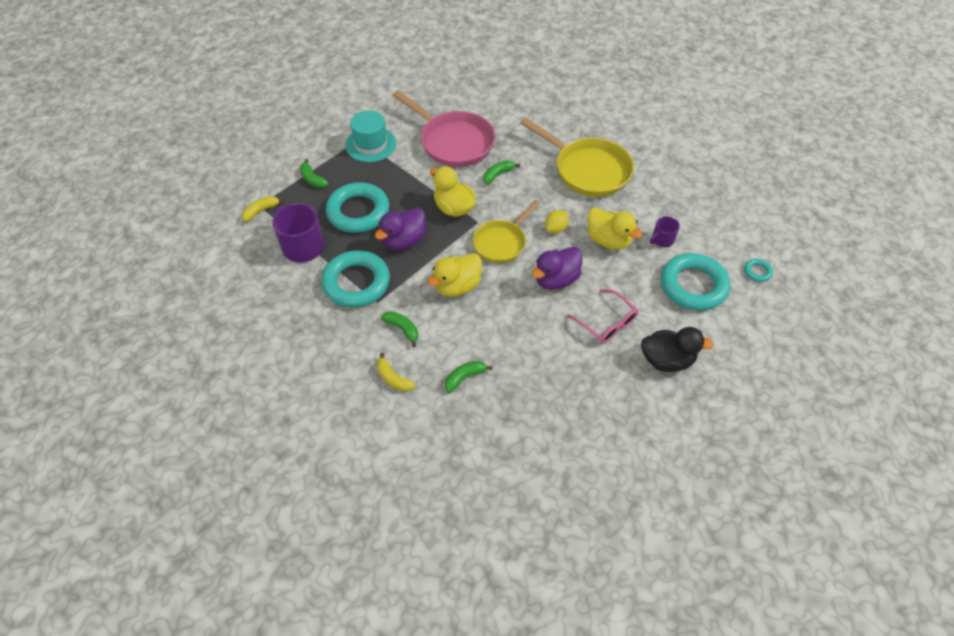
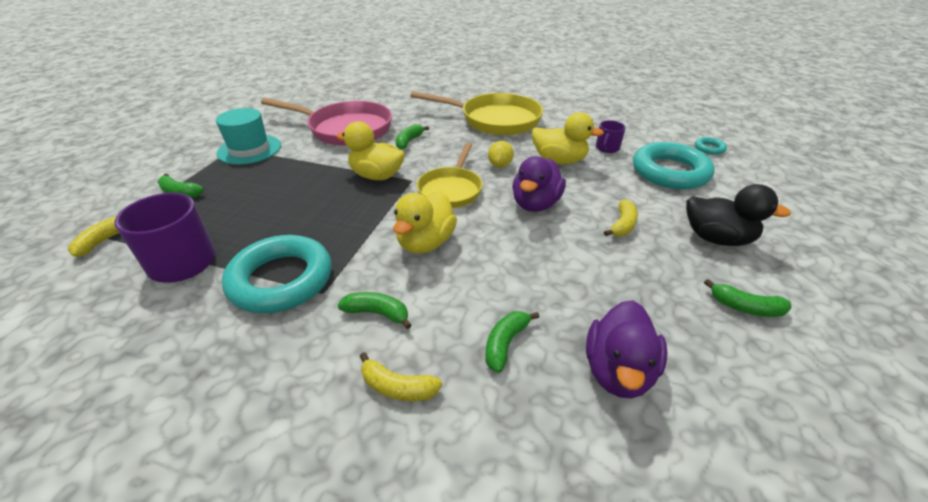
camera: 25 degrees left, 15 degrees down
turquoise ring [325,182,389,233] -> none
purple duck [375,207,426,250] -> purple duck moved to [586,300,667,399]
pink glasses [567,289,638,344] -> yellow banana [604,199,638,237]
black duck [641,327,714,372] -> black duck turned 45 degrees clockwise [686,184,791,246]
none -> green banana [704,279,792,317]

